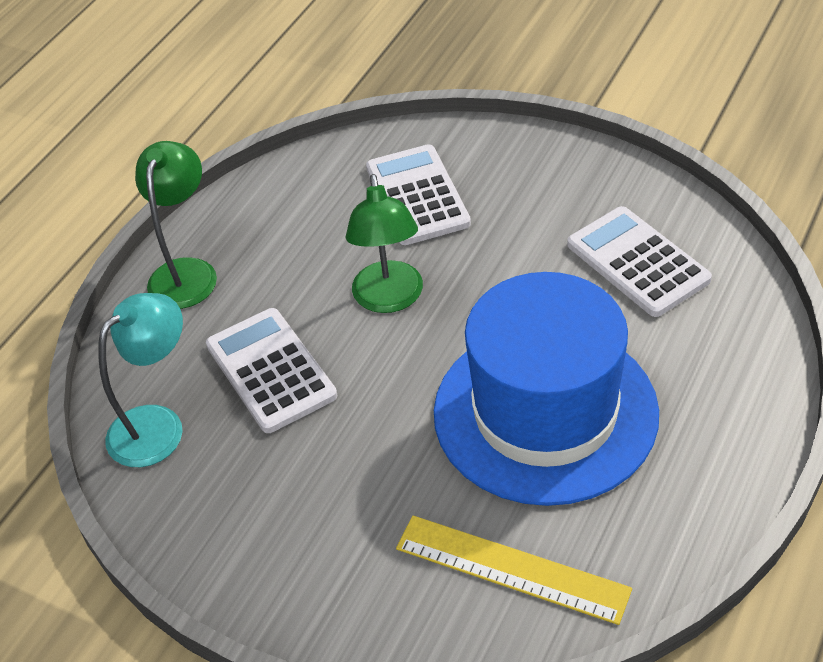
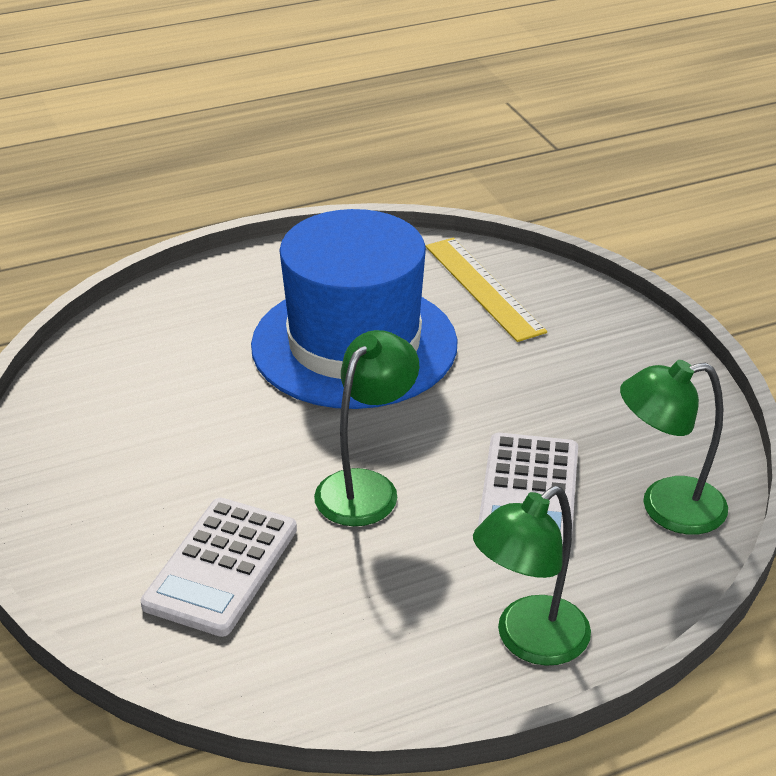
camera: 145 degrees left, 10 degrees down
turquoise lamp [98,293,183,467] -> green lamp [620,360,728,535]
white calculator [567,206,712,317] -> none

